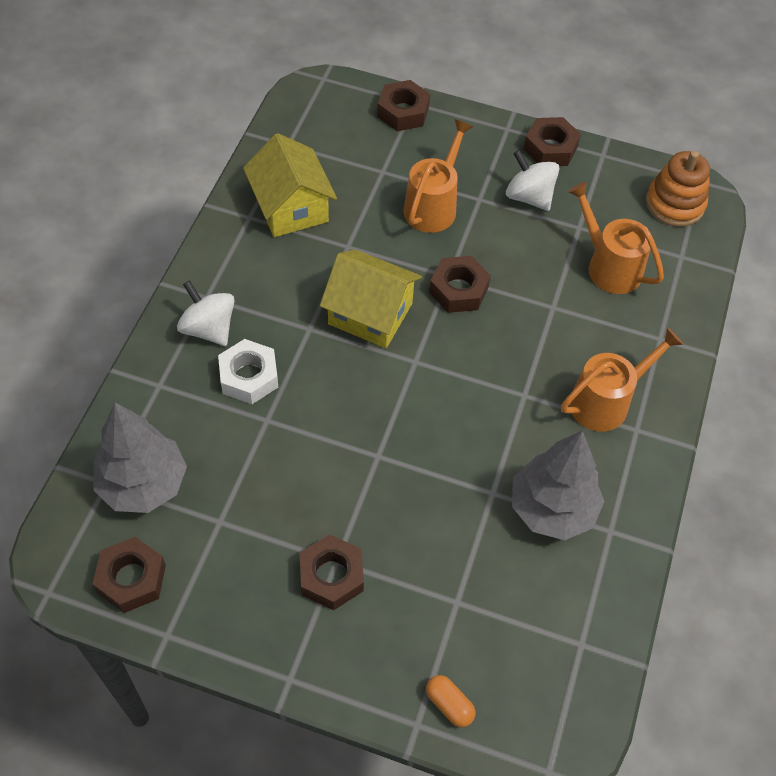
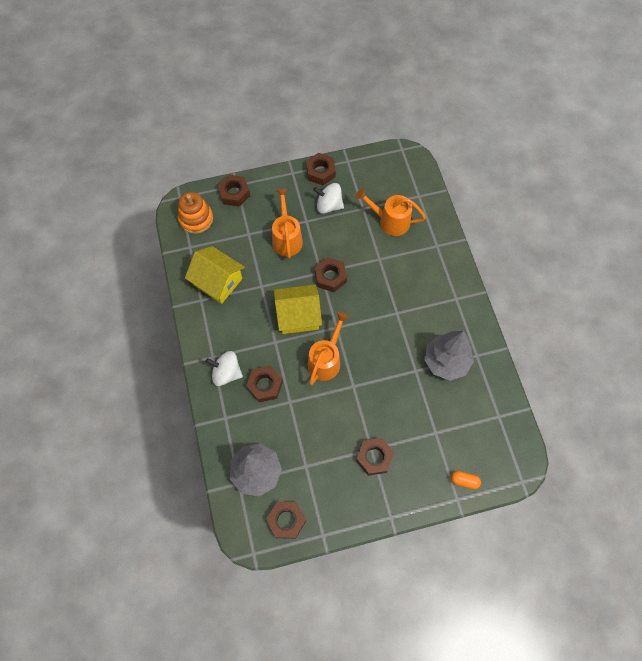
camera: 30 degrees left, 10 degrees up
white nut [218,339,278,404] -> brown nut [246,366,283,402]
orange watering can [561,327,683,432] -> orange watering can moved to [307,312,349,385]
orange stacking toy [646,151,710,227] -> orange stacking toy moved to [178,192,213,234]

